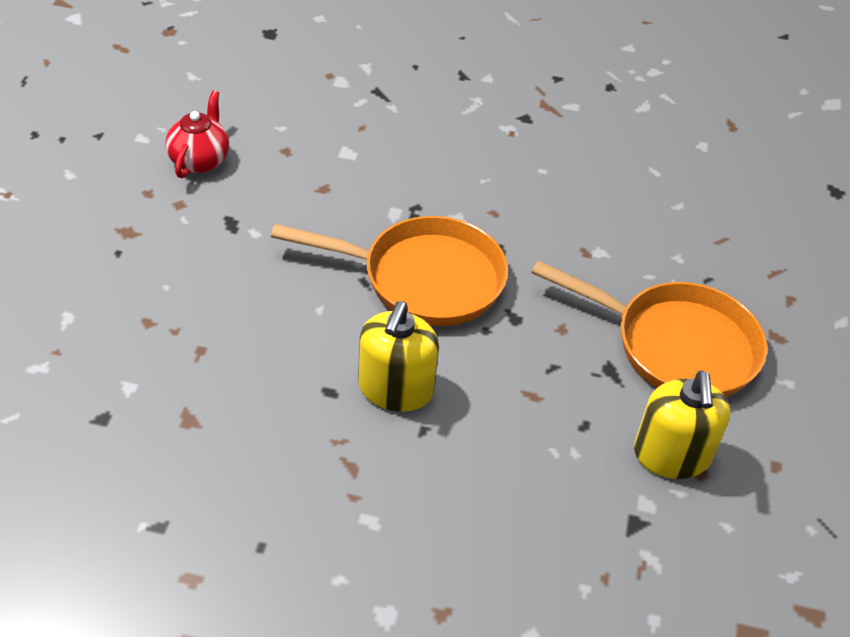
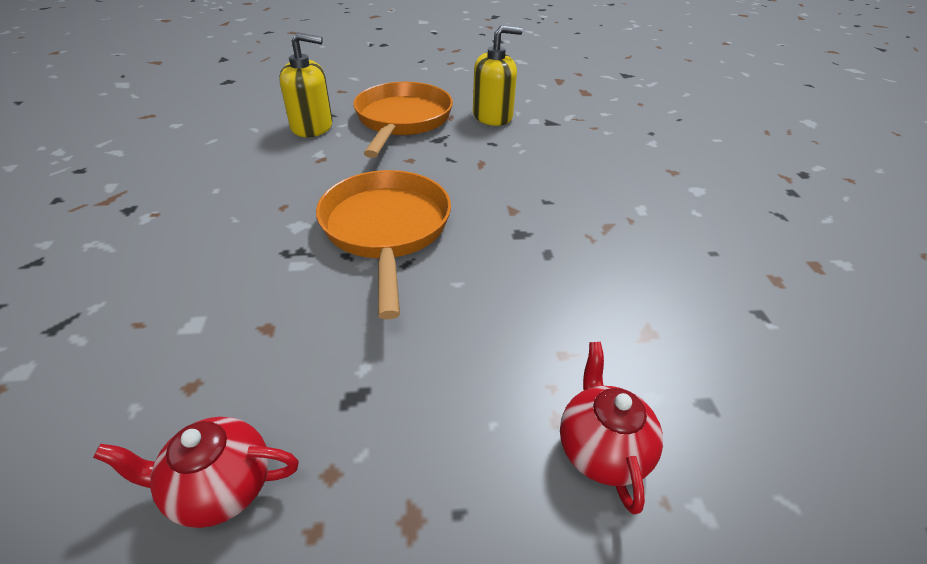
camera: 105 degrees left, 5 degrees down
yellow soap dispenser [358,301,439,412] -> yellow soap dispenser moved to [279,32,333,137]
none -> red teapot [560,342,663,515]

